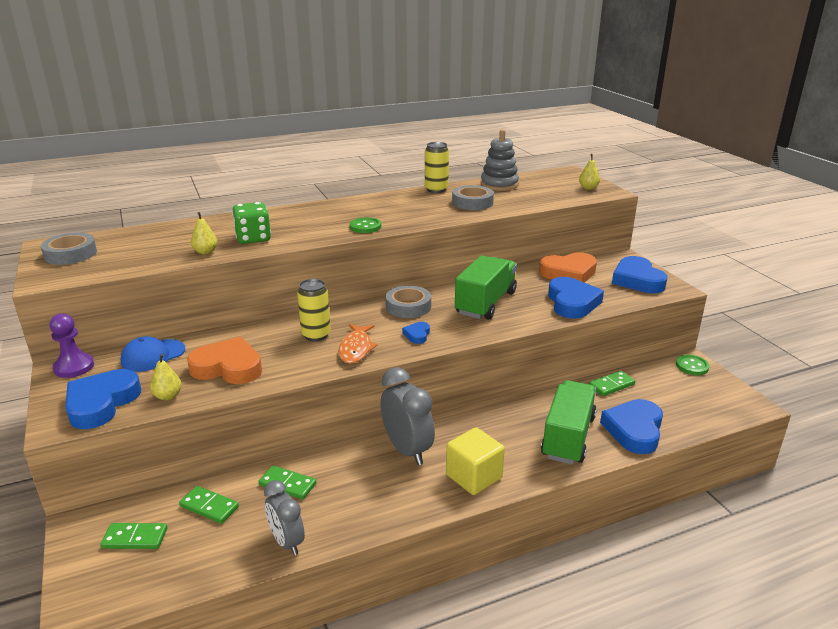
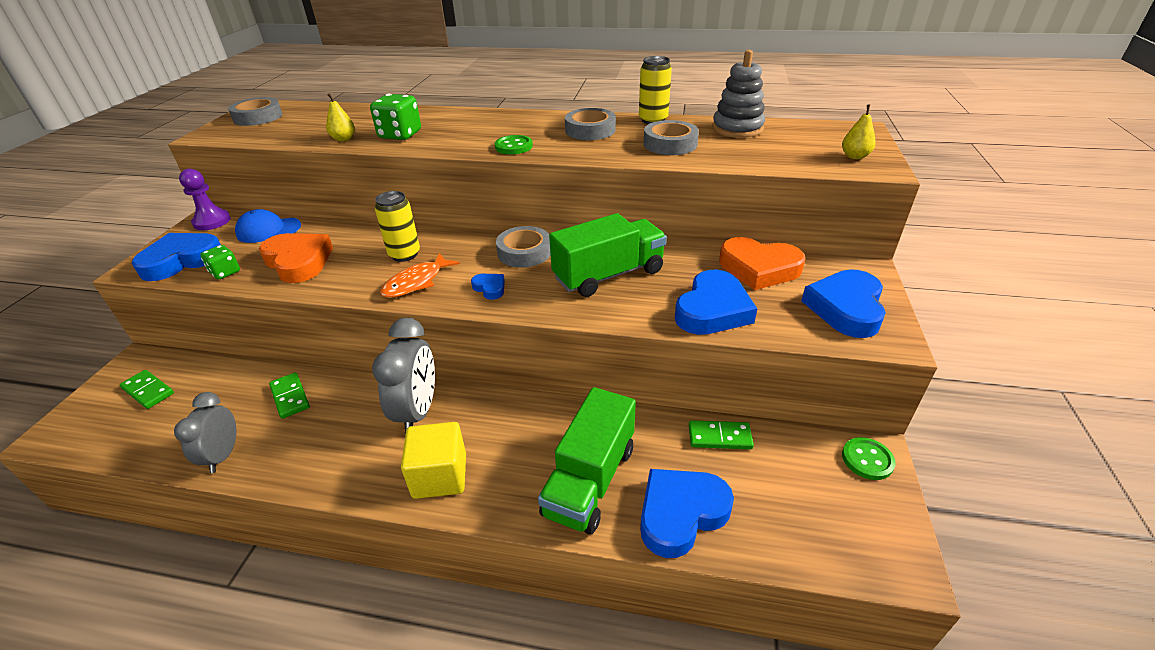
camera: 35 degrees right, 10 degrees up
yellow pear [150,354,182,400] -> green dice [200,245,240,279]
green domino [179,486,239,524] -> none
blue heart [402,322,430,344] -> blue heart turned 90 degrees clockwise [471,274,505,300]
green truck [541,380,597,465] -> green truck turned 150 degrees clockwise [538,387,636,534]
none -> grey tape [565,108,616,140]

